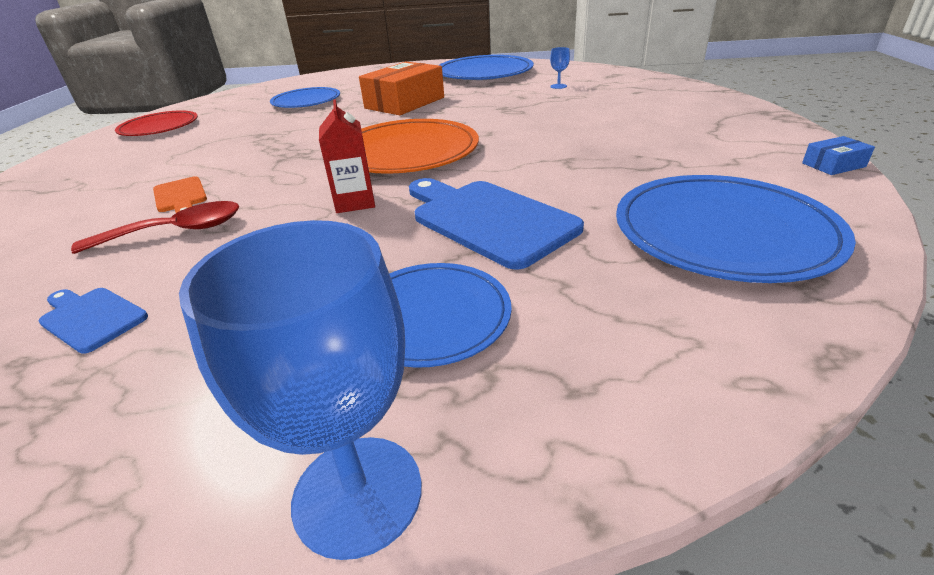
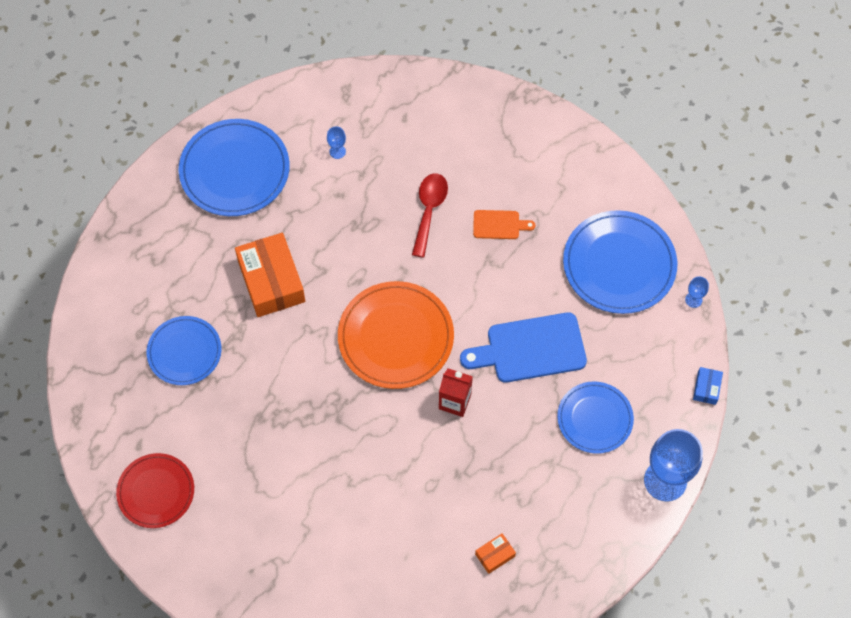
camera: 60 degrees left, 30 degrees up
blue cutting board [39,288,148,354] -> orange box [475,533,516,574]
red spoon [71,201,240,254] -> red spoon moved to [412,173,448,258]
orange cutting board [153,176,207,213] -> orange cutting board moved to [473,210,536,239]
blue box [802,136,875,175] -> blue box moved to [693,367,723,405]
none -> blue goblet [685,276,709,308]

